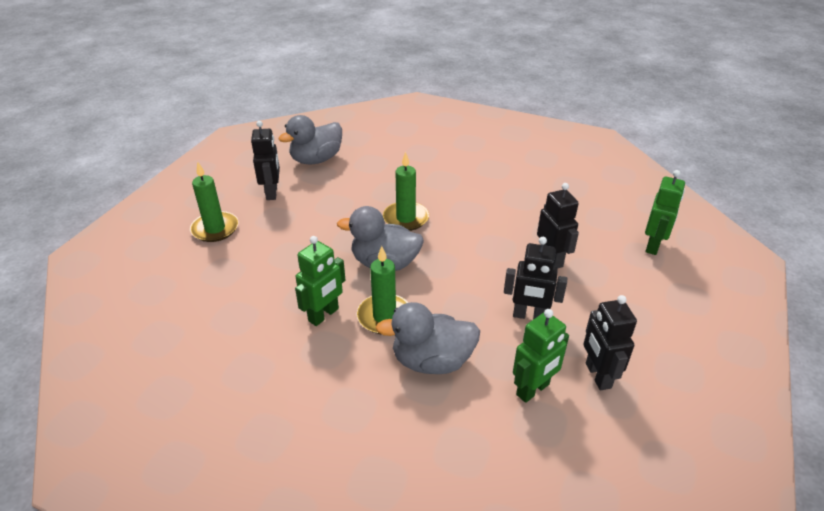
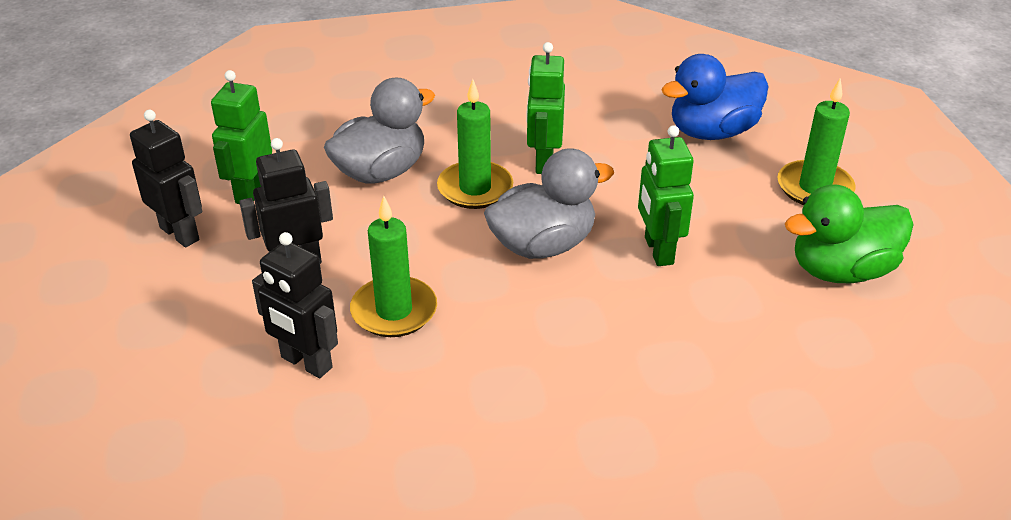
camera: 145 degrees right, 0 degrees up
black robot [251,121,280,200] -> green duck [785,184,914,283]
grey duck [278,115,342,164] -> none
green candle [383,152,429,231] -> green candle moved to [350,196,437,337]
green robot [645,170,685,255] -> green robot moved to [638,125,694,266]
none -> blue duck [661,54,769,140]

